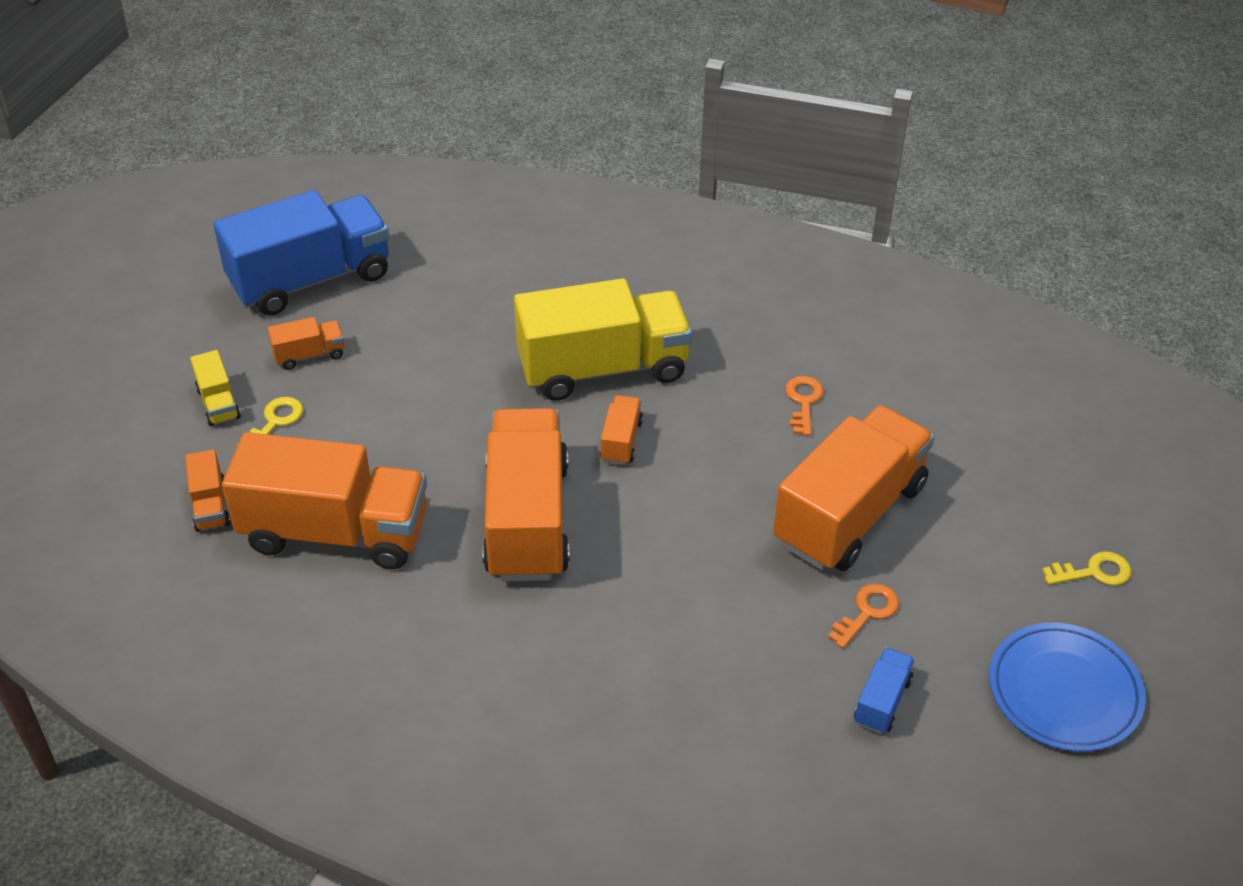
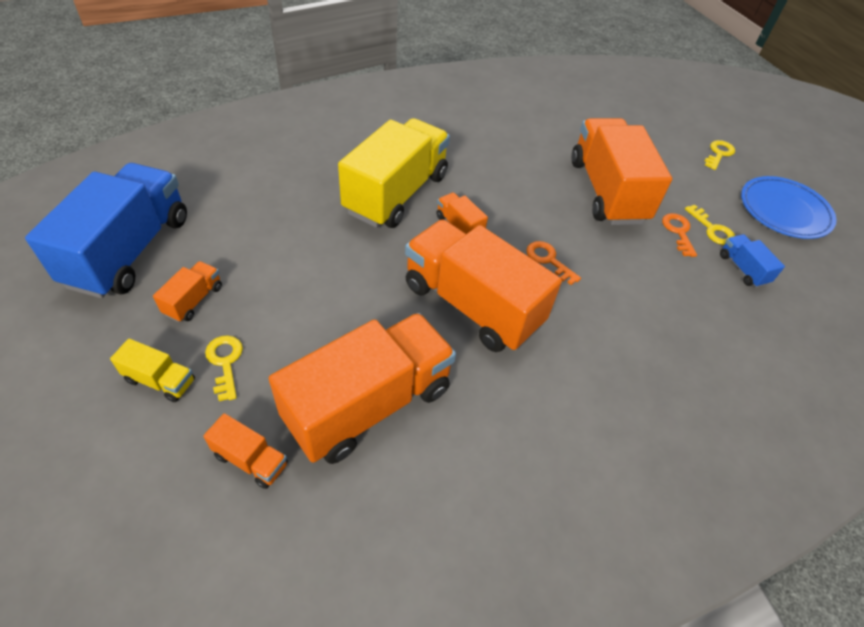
camera: 50 degrees left, 5 degrees up
orange key [785,376,824,436] -> orange key moved to [526,241,581,285]
none -> yellow key [685,204,735,245]

